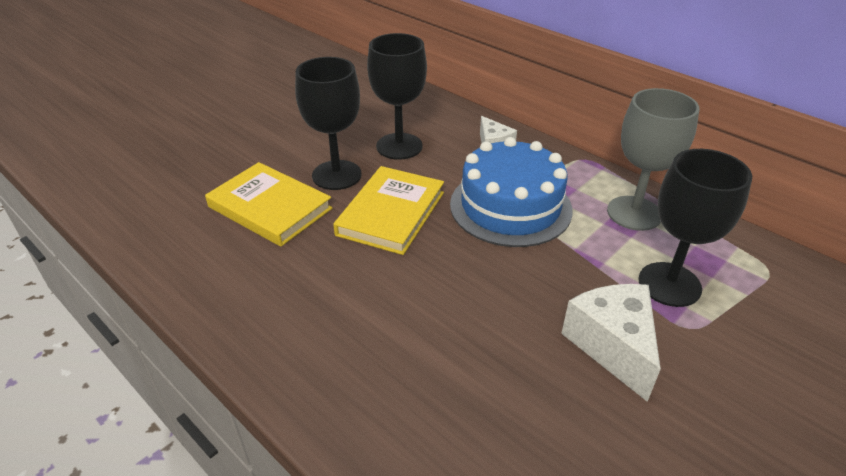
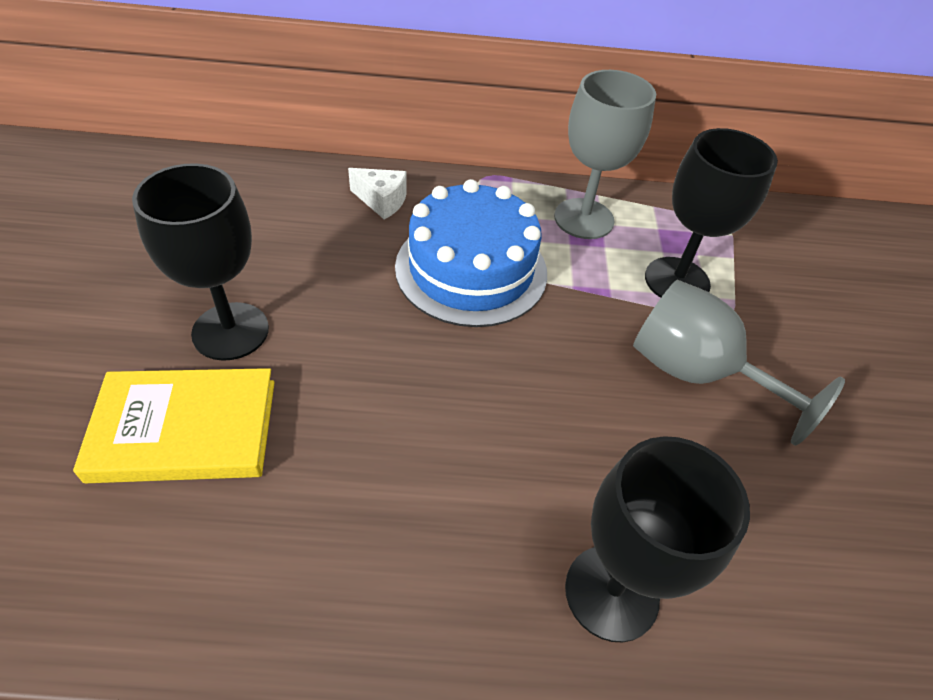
camera: 45 degrees left, 10 degrees up
yellow book [333,166,444,255] -> none
black goblet [367,33,427,160] -> black goblet moved to [565,436,750,642]
white cheese [561,284,661,402] -> grey goblet [633,280,845,446]

